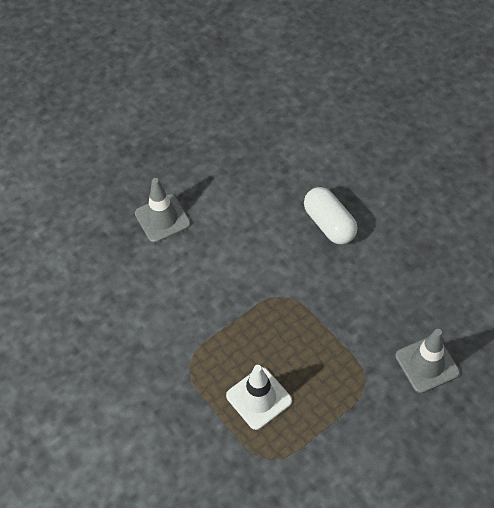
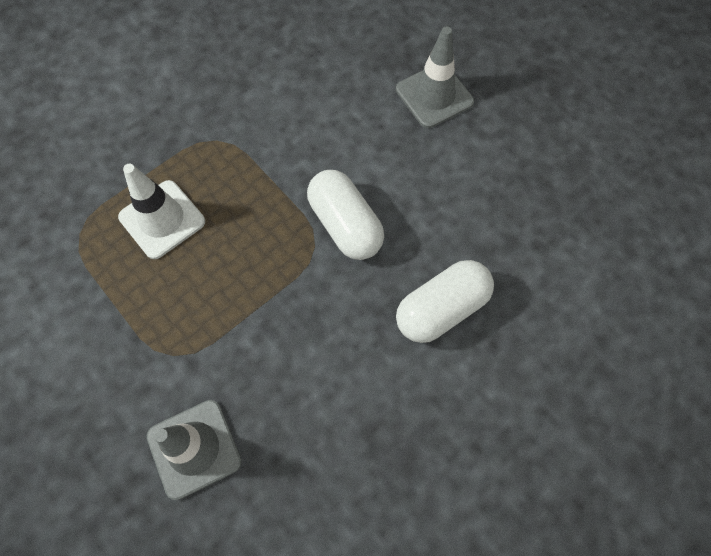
camera: 85 degrees right, 10 degrees up
none -> white capsule [307,170,384,260]

